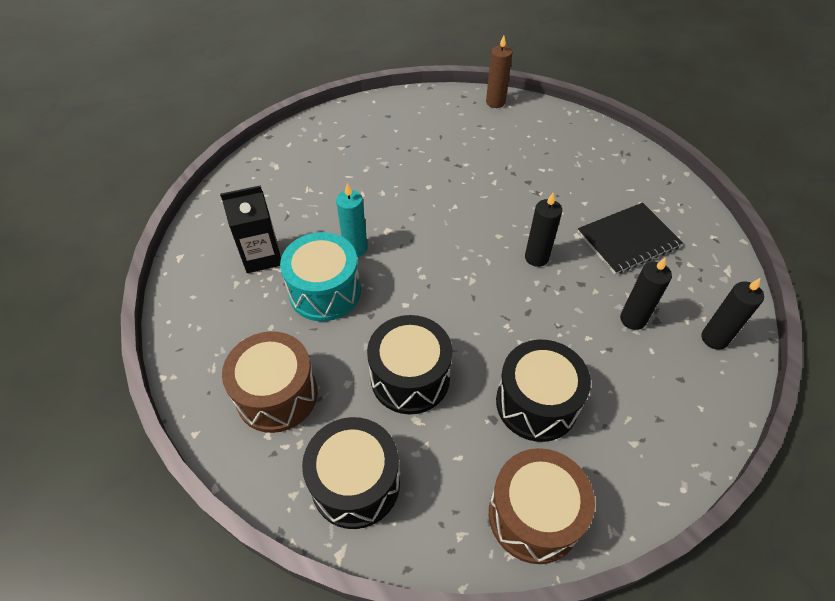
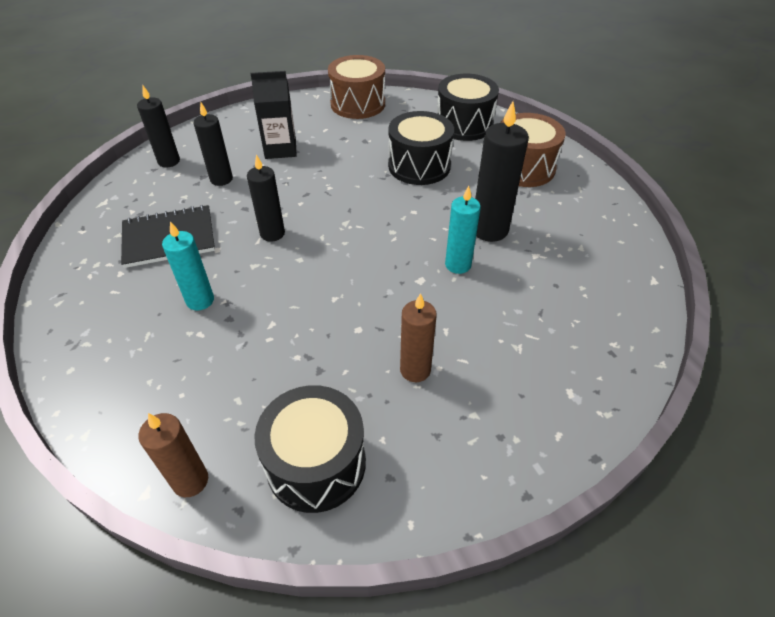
camera: 170 degrees left, 5 degrees down
black carton [220,185,281,273] -> black carton moved to [251,71,297,159]
turquoise drum [280,232,361,321] -> black candle [475,101,529,242]
black drum [496,340,591,442] -> black drum moved to [254,385,366,513]
none -> turquoise candle [162,221,214,311]
none -> brown candle [400,293,437,382]

